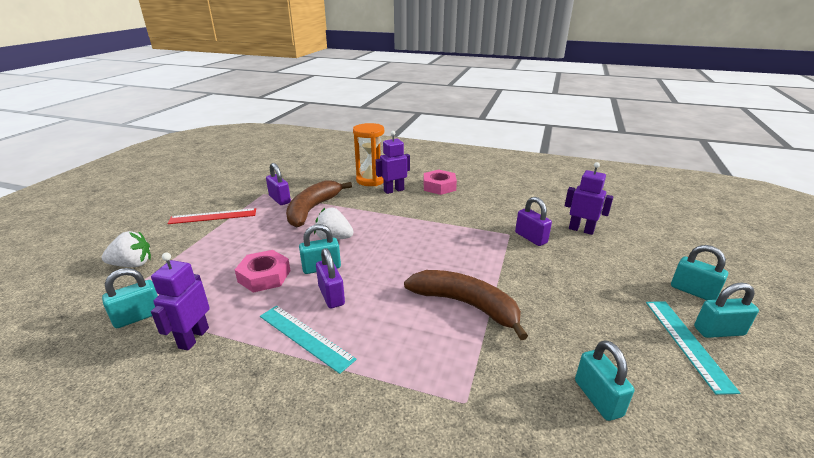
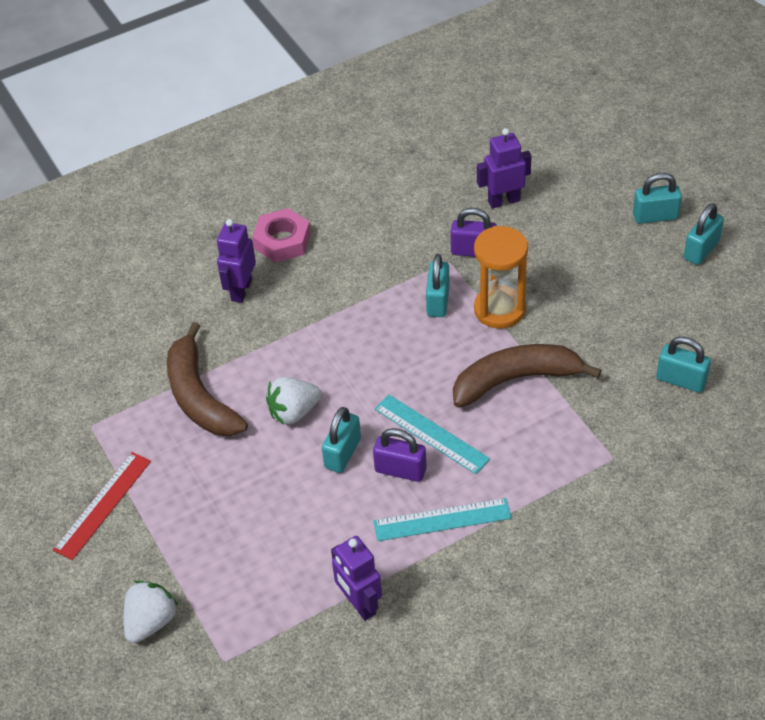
camera: 45 degrees left, 20 degrees up
turquoise padlock [102,268,158,328] -> turquoise padlock moved to [426,254,450,317]
pink nut [235,250,291,293] -> none
purple padlock [266,163,291,205] -> none
orange hourglass [353,123,384,186] -> orange hourglass moved to [474,226,528,329]
turquoise ruler [646,301,740,395] -> turquoise ruler moved to [374,395,490,474]

